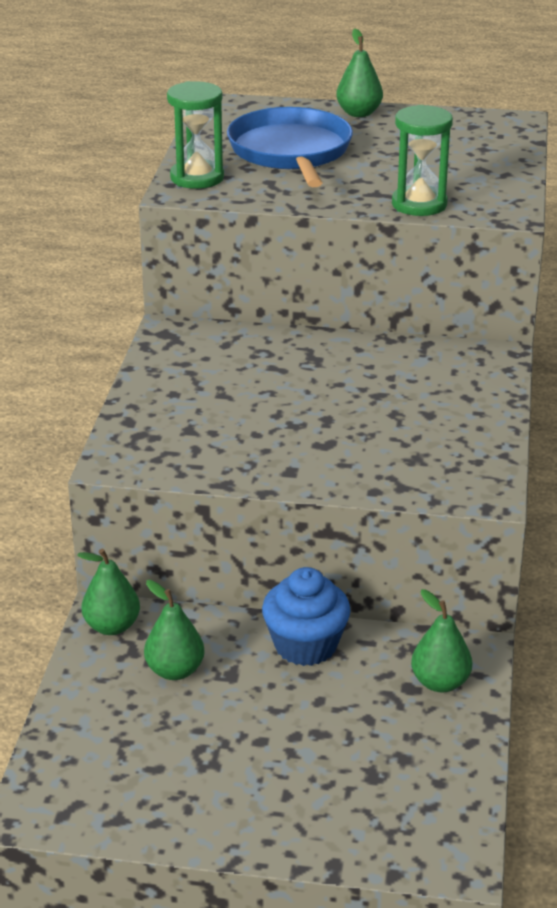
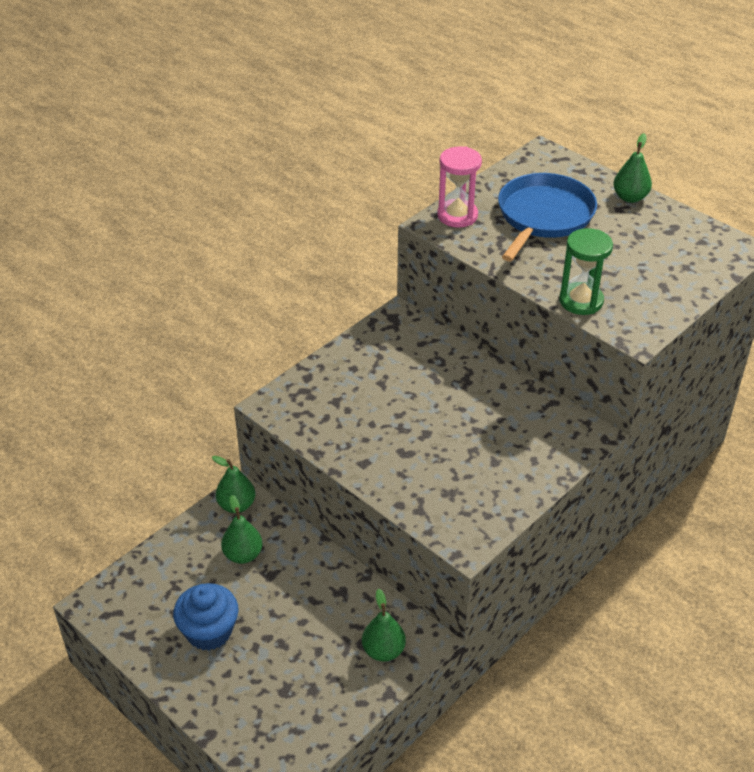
camera: 35 degrees right, 10 degrees up
green hourglass [167,81,224,189] -> pink hourglass [437,146,482,228]
blue cupcake [262,567,351,666] -> blue cupcake moved to [173,583,239,651]

